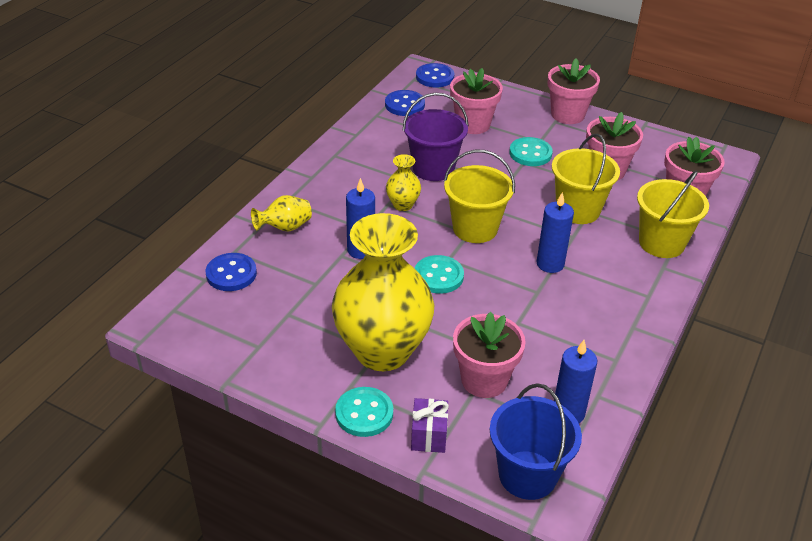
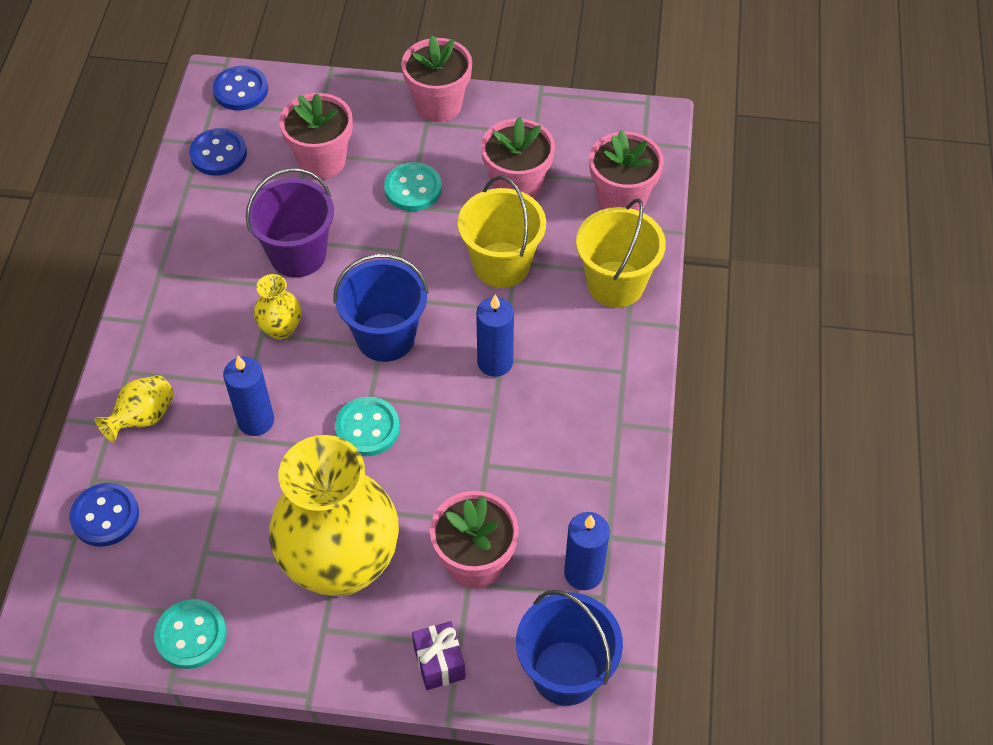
camera: 20 degrees left, 15 degrees up
turquoise button [335,387,393,437] -> turquoise button moved to [154,599,227,669]
yellow bucket [444,150,515,243] -> blue bucket [334,254,429,362]

